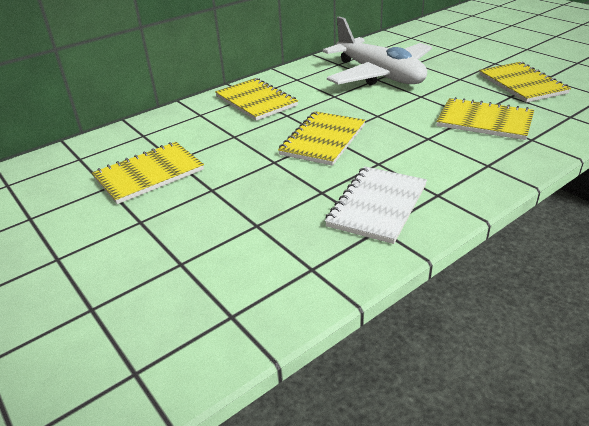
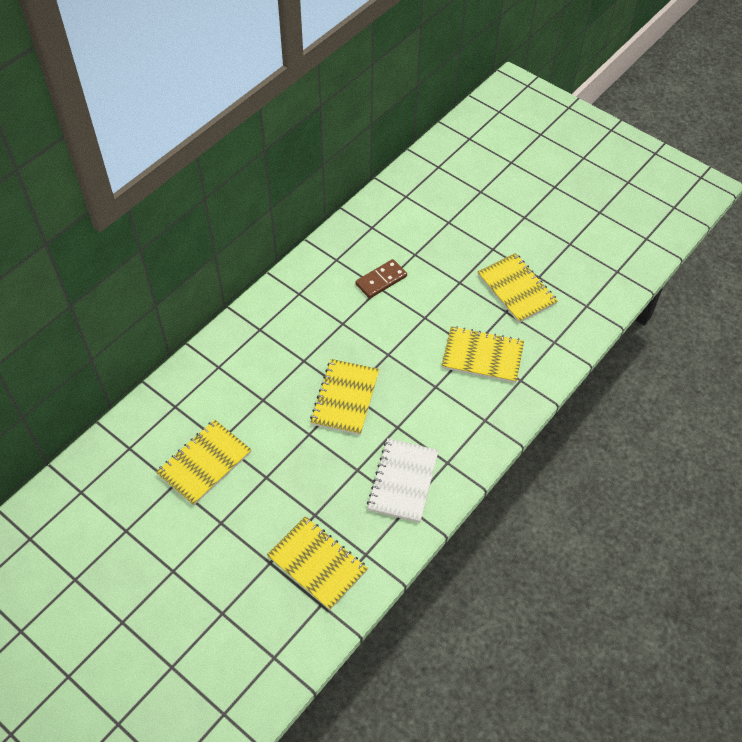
camera: 15 degrees left, 20 degrees up
yellow notebook [215,78,298,121] -> yellow notebook moved to [267,516,368,610]
white plane [323,16,432,85] -> brown domino [355,259,407,299]

